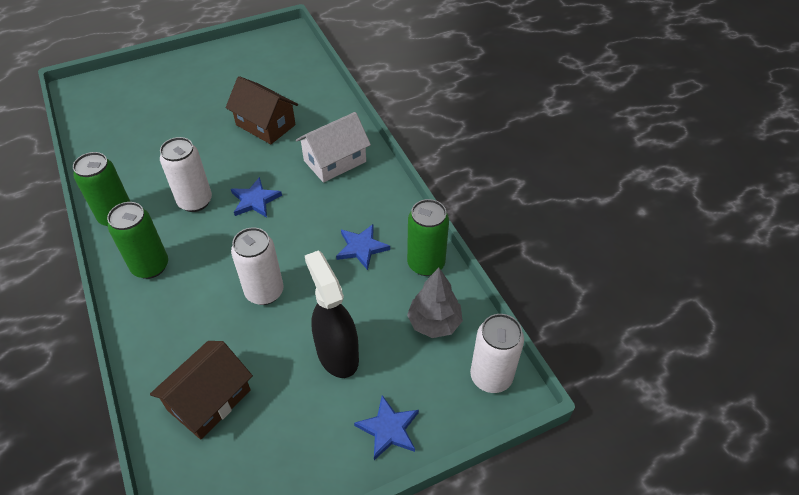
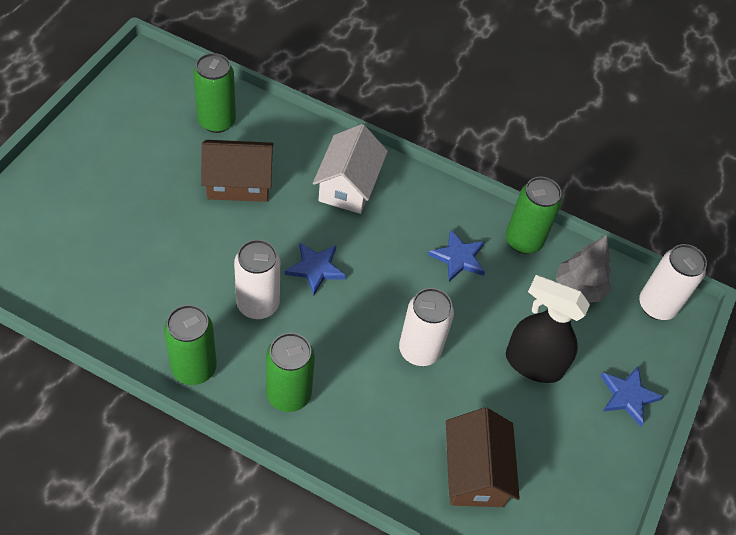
camera: 45 degrees left, 5 degrees up
none -> green can [193,53,236,133]

